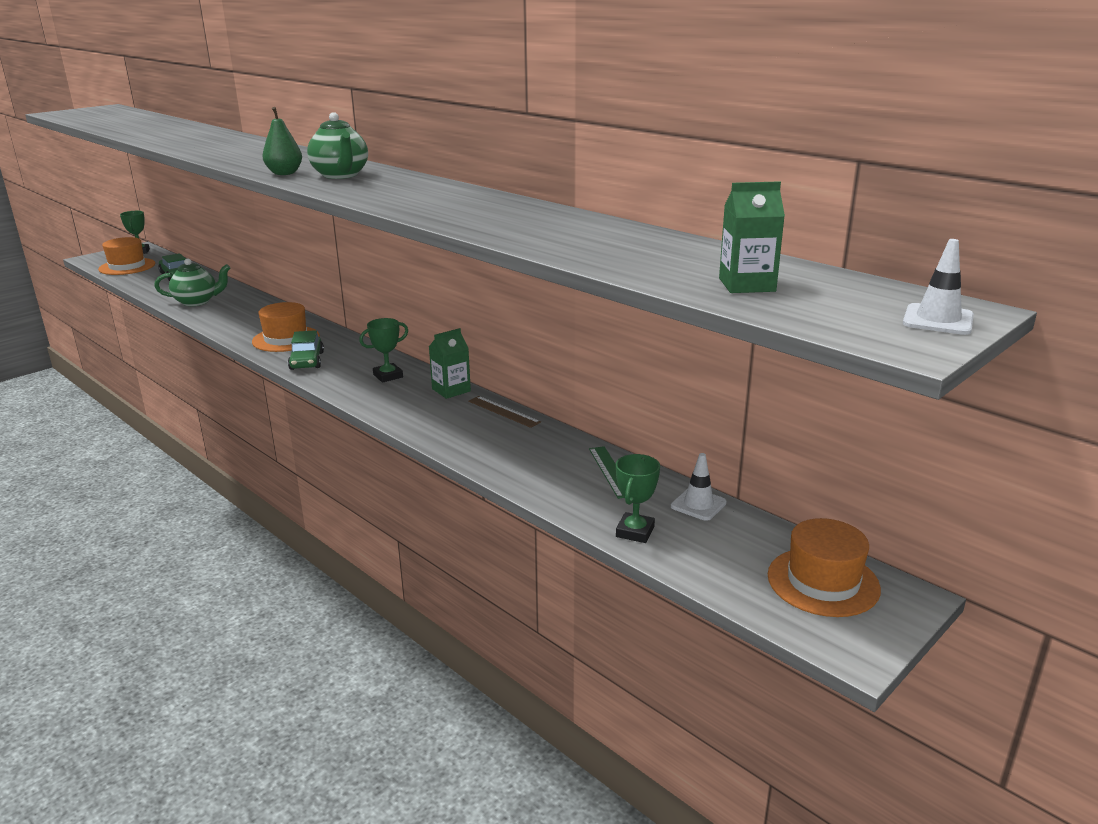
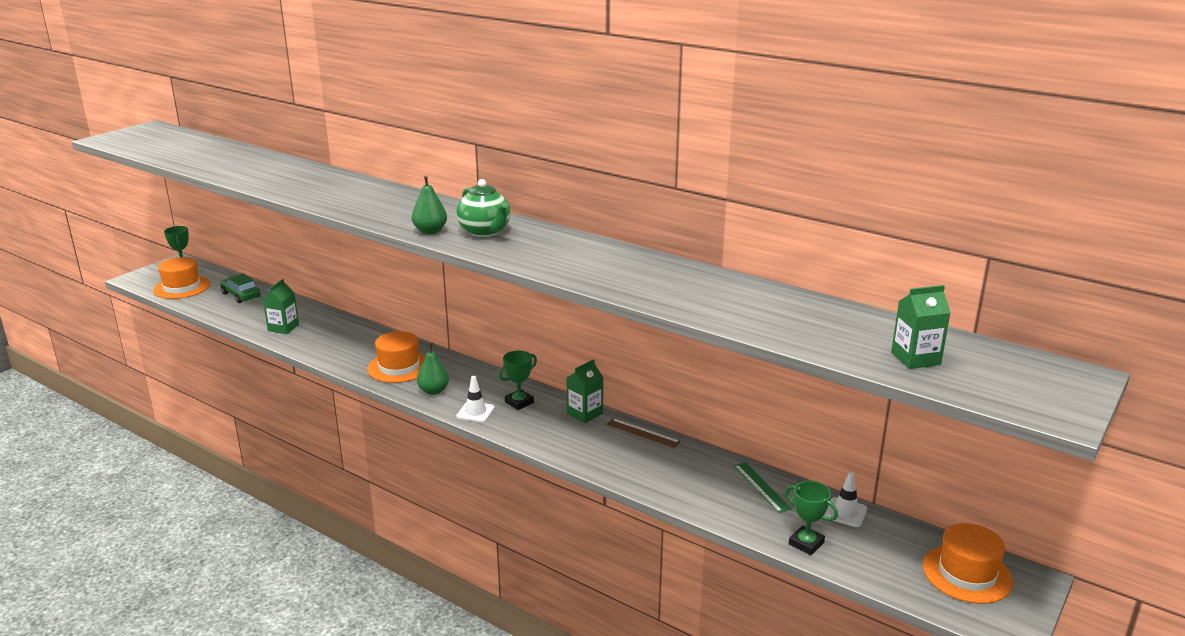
camera: 10 degrees left, 0 degrees up
green teapot [154,258,230,306] -> green carton [263,279,299,334]
green car [288,330,324,370] -> green pear [417,343,449,395]
green trophy [616,454,660,543] -> green trophy turned 60 degrees counterclockwise [785,481,838,555]
white traffic cone [903,239,974,335] -> white traffic cone moved to [456,376,495,422]

